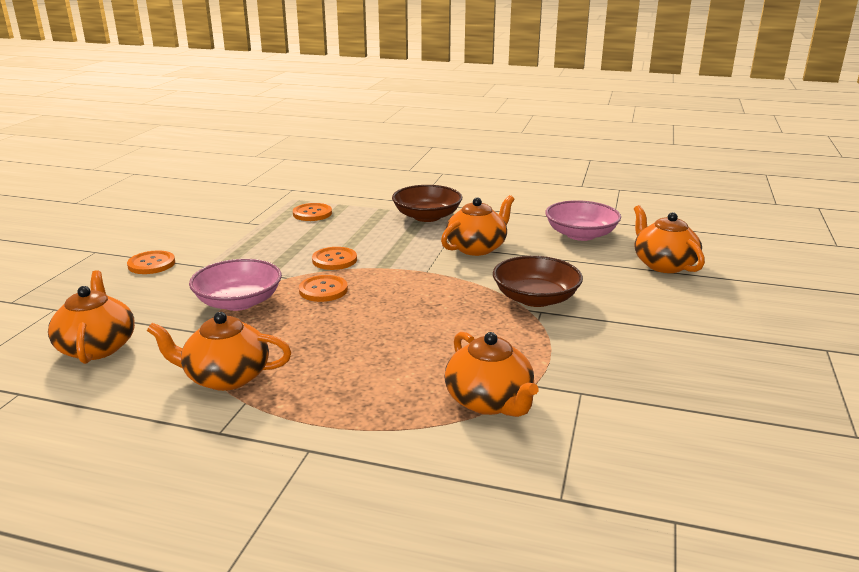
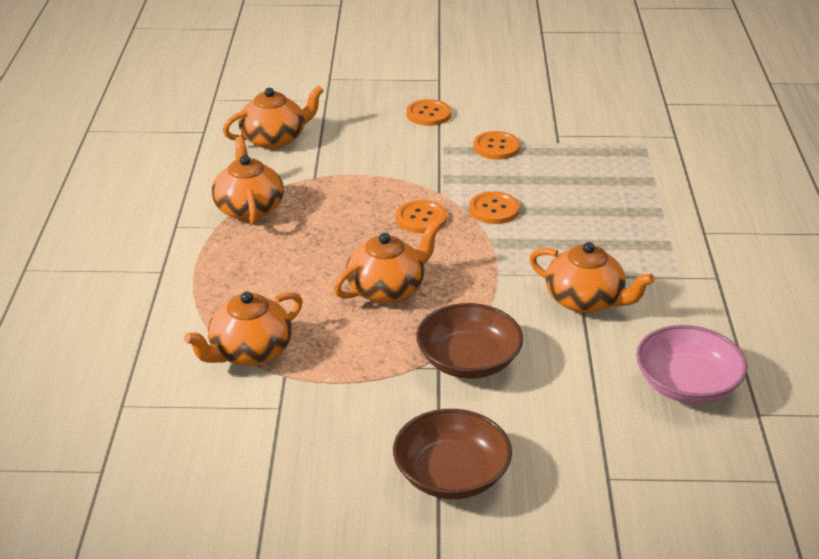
camera: 75 degrees right, 10 degrees up
pink bowl [189,259,282,311] -> none
orange button [293,203,332,221] -> orange button moved to [473,131,520,160]
brown bowl [392,185,462,222] -> brown bowl moved to [393,409,512,499]
orange teapot [634,205,705,273] -> orange teapot moved to [334,221,441,303]

